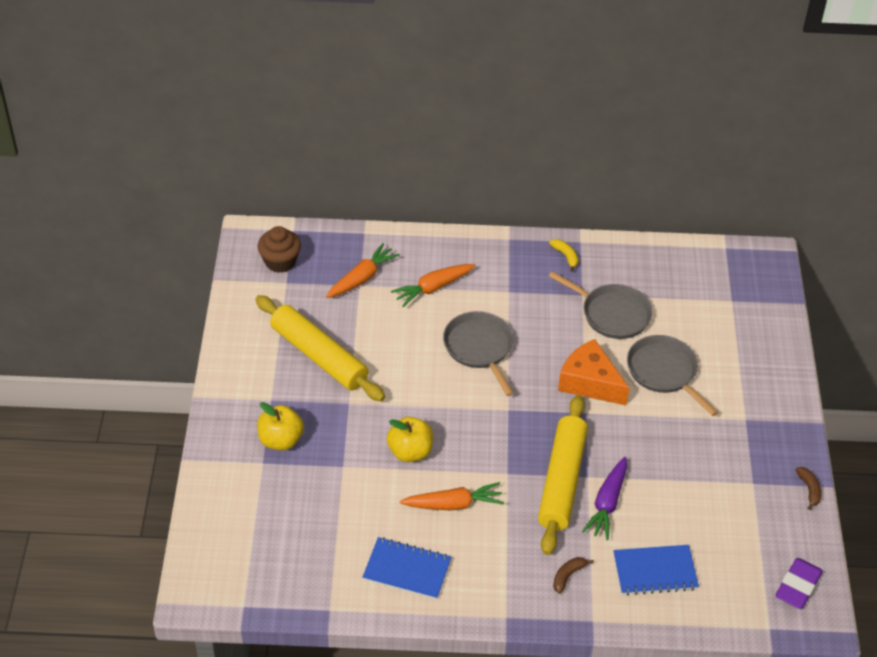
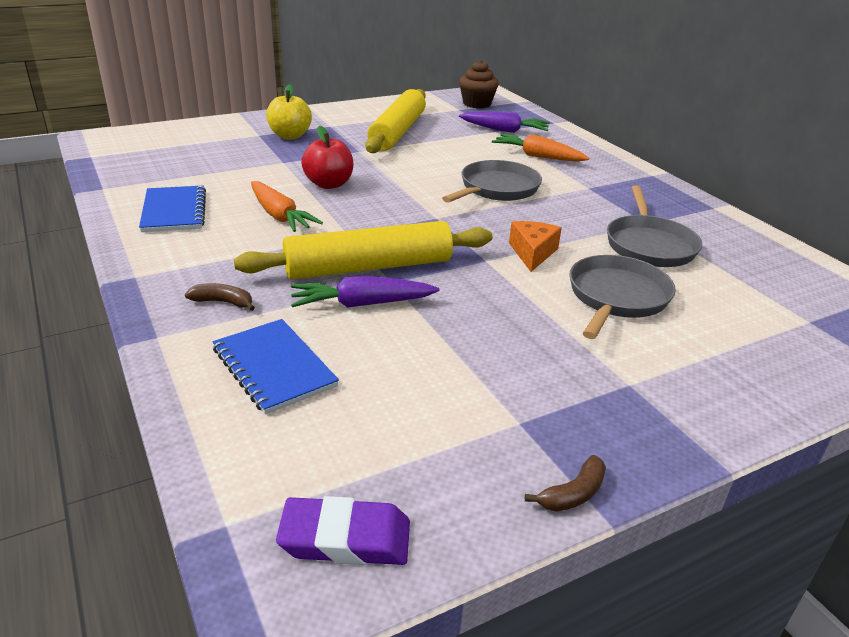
camera: 60 degrees right, 15 degrees down
orange carrot [326,243,400,298] -> purple carrot [459,112,550,133]
yellow apple [387,417,433,462] -> red apple [301,126,353,189]
yellow banana [549,239,578,272] -> none
orange cheese [558,339,630,405] -> orange cheese [509,221,562,272], size x0.65

